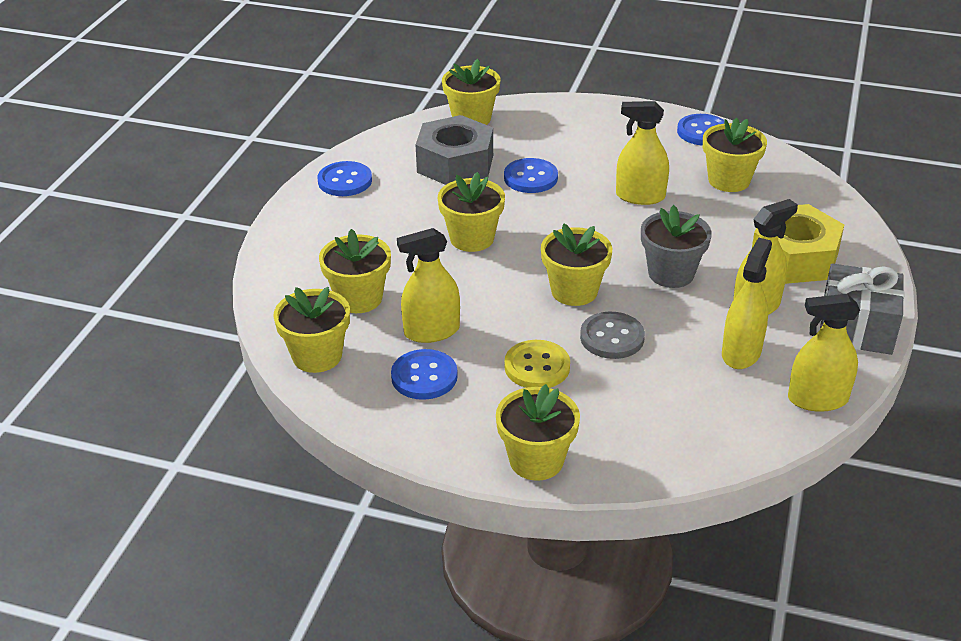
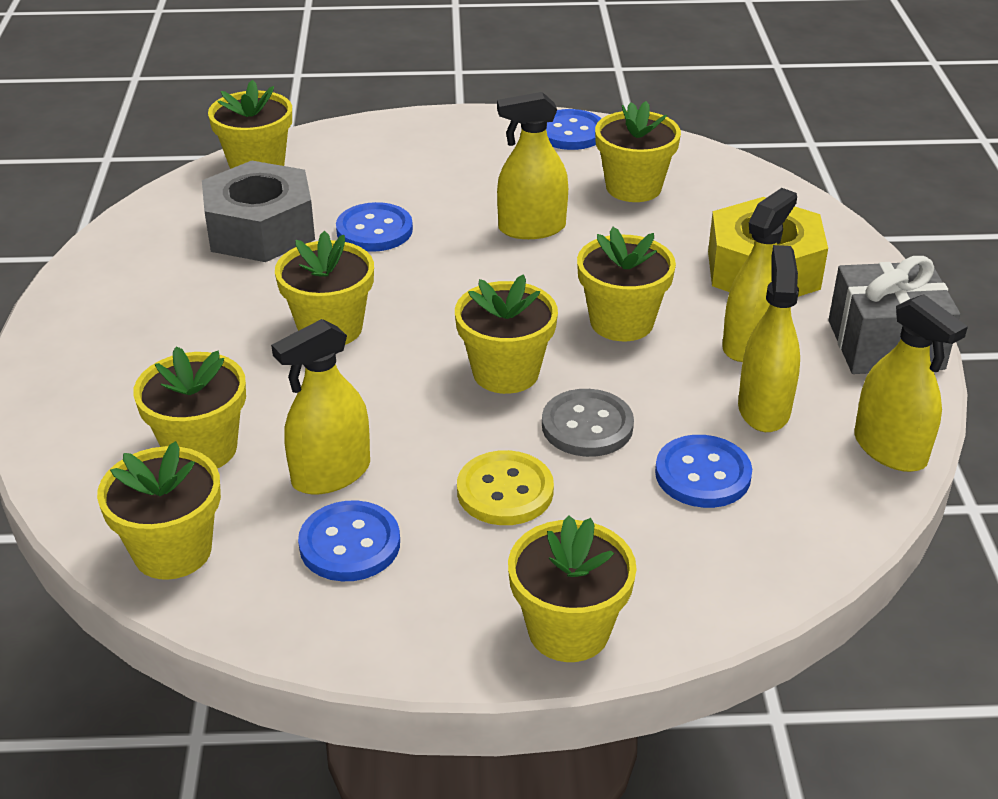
camera: 20 degrees left, 0 degrees up
blue button [318,161,372,196] -> blue button moved to [655,435,752,508]
grey flower pot [641,205,712,288] -> yellow flower pot [577,227,676,341]
yellow spray bottle [788,294,860,412] -> yellow spray bottle turned 105 degrees counterclockwise [854,294,968,472]

